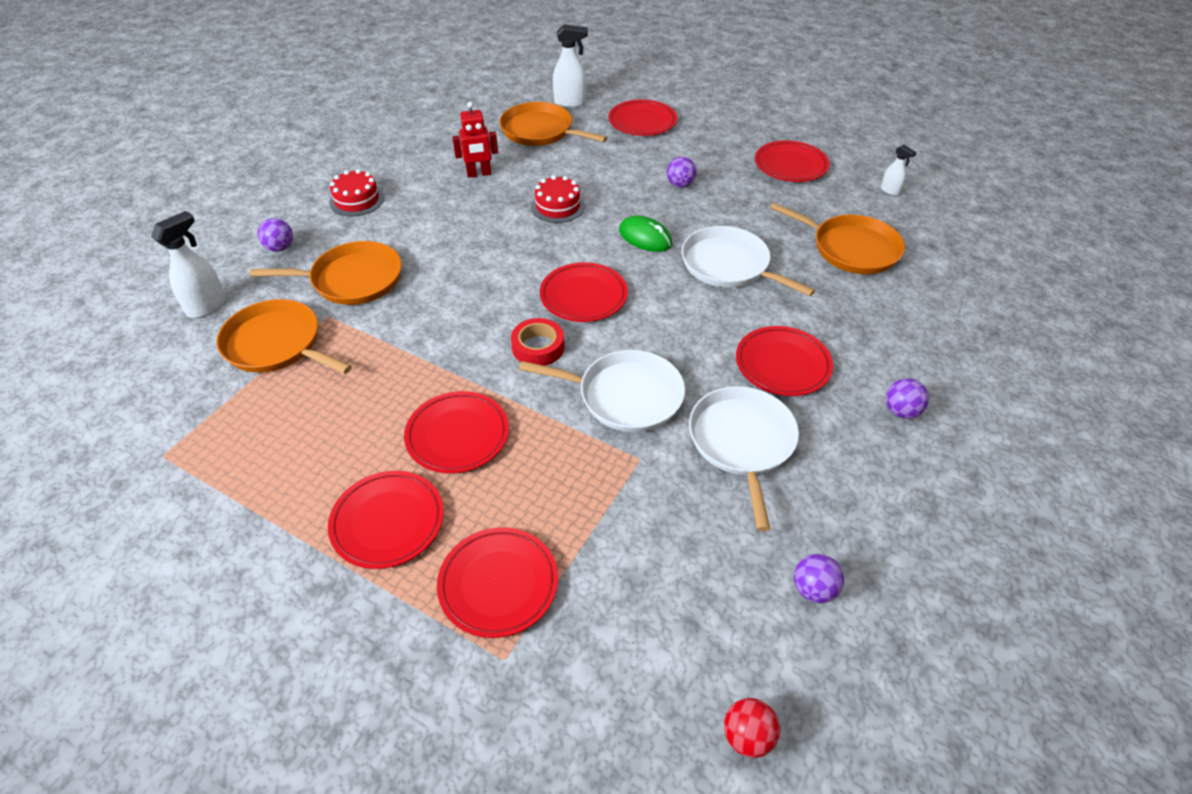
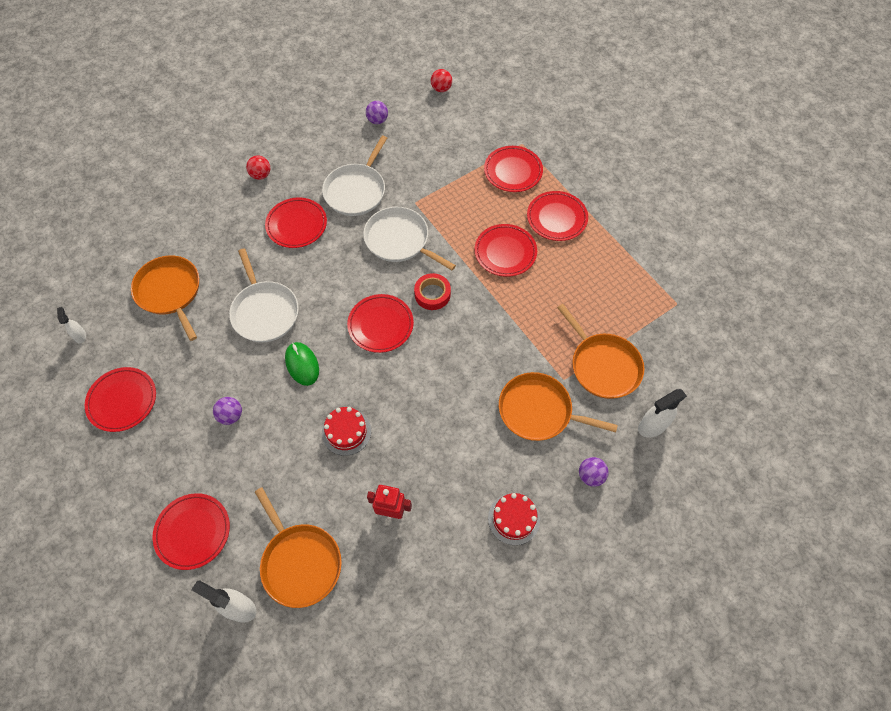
camera: 155 degrees left, 15 degrees up
purple ball [886,378,929,419] -> red ball [246,155,270,180]

